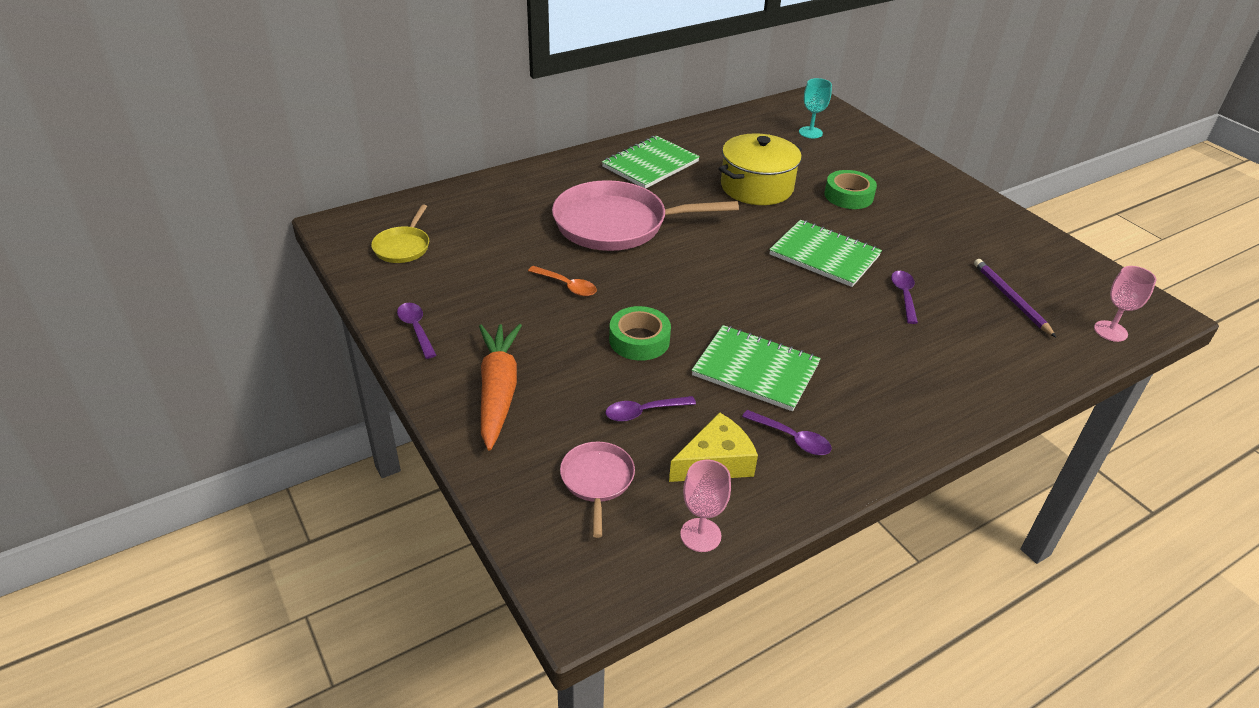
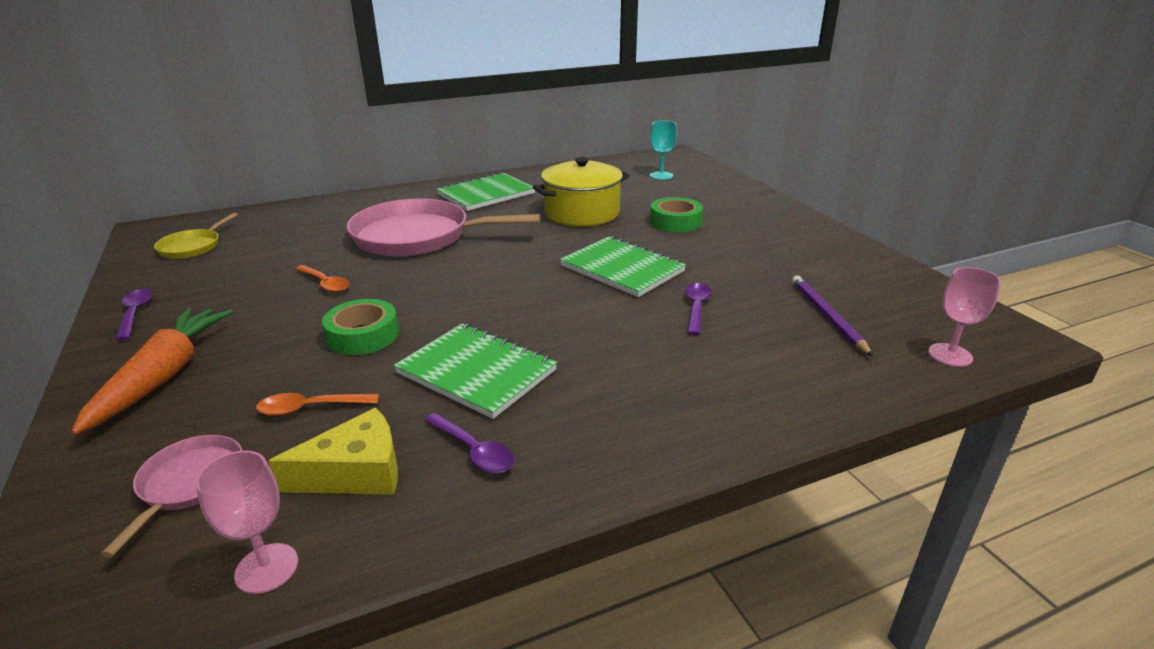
camera: 10 degrees right, 10 degrees down
purple spoon [605,396,696,422] -> orange spoon [256,393,379,416]

